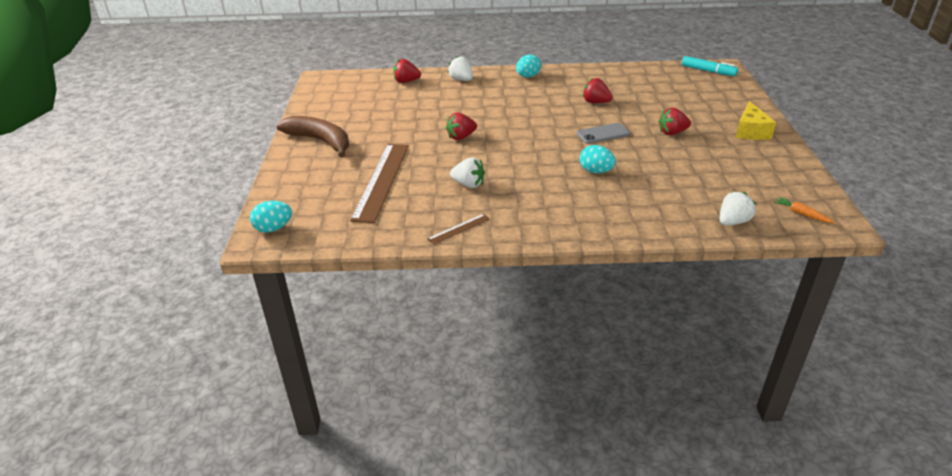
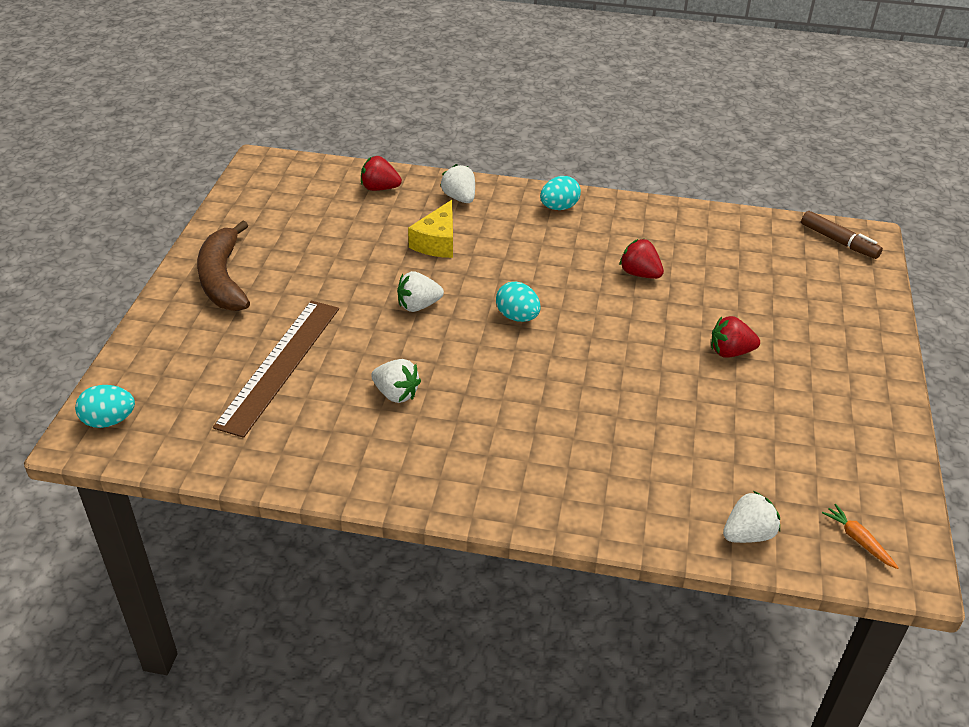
camera: 10 degrees right, 5 degrees up
brown banana [276,116,349,158] -> brown banana turned 150 degrees counterclockwise [197,221,250,311]
brown ruler [427,214,490,245] -> none
red strawberry [446,112,477,140] -> white strawberry [397,271,444,312]
grey phone [576,123,630,144] -> none
turquoise egg [580,145,616,173] -> turquoise egg moved to [496,282,541,322]
turquoise marker [682,56,738,76] -> brown marker [801,211,883,259]
yellow cheese [736,101,776,140] -> yellow cheese moved to [408,200,453,258]

